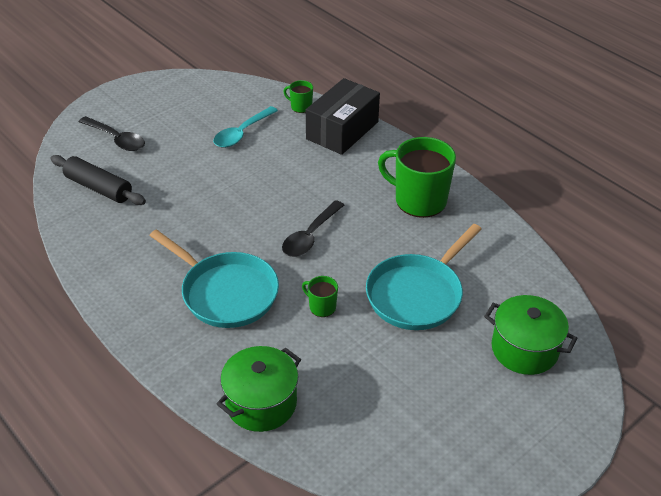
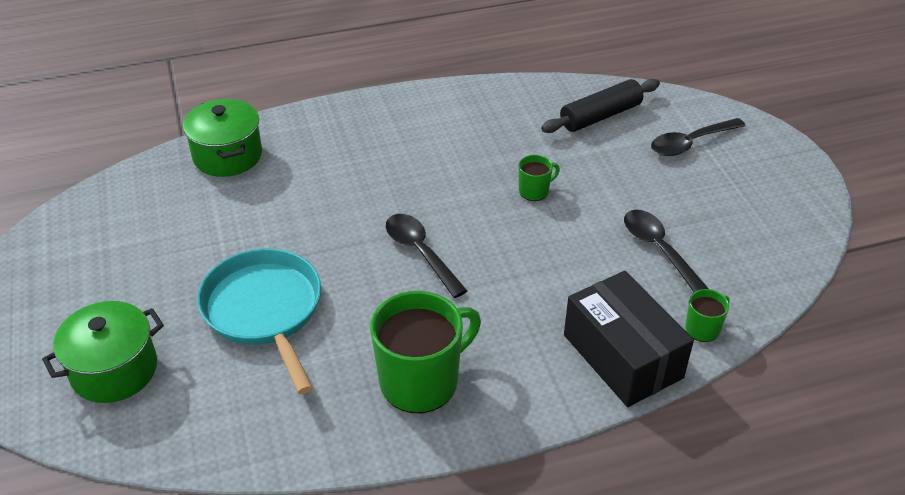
camera: 115 degrees right, 0 degrees up
turquoise pan [149,229,279,328] -> none
turquoise spoon [213,106,278,148] -> black spoon [624,210,709,292]
green mug [302,276,338,317] -> green mug moved to [519,155,560,201]

